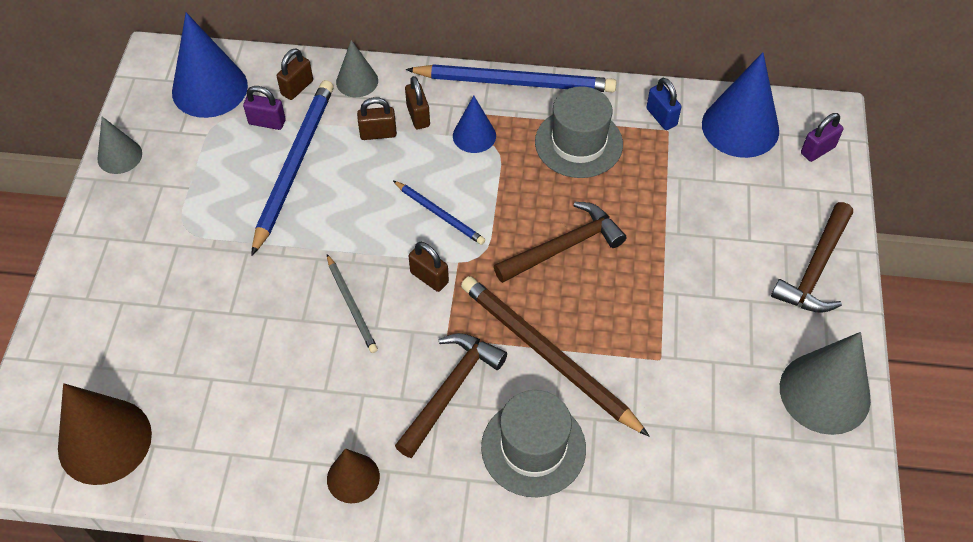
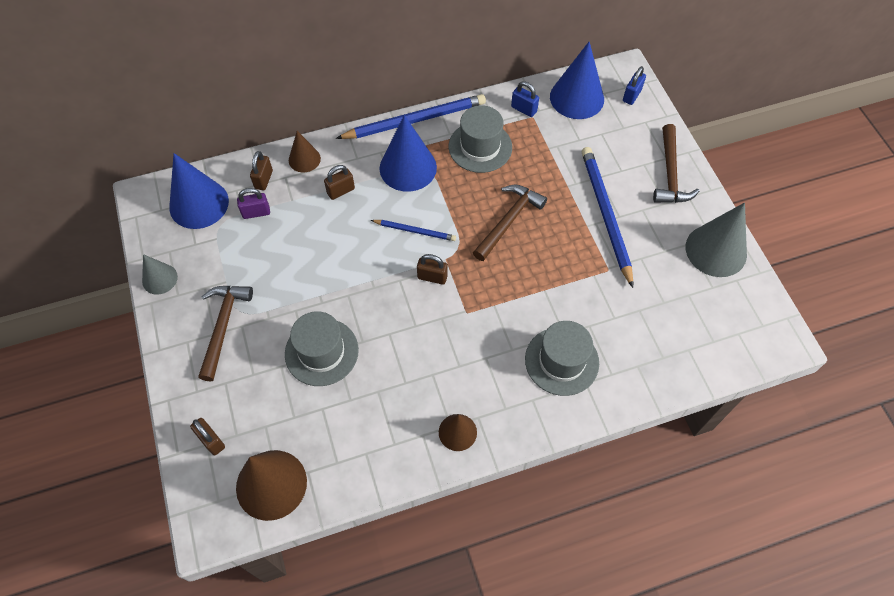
camera: 25 degrees left, 5 degrees up
blue pencil [251,80,334,256] -> blue pencil moved to [582,147,633,288]
grey pencil [327,254,378,353] -> none
grey cone [336,40,378,97] -> brown cone [289,131,321,172]
brown hammer [395,333,507,458] -> brown hammer moved to [198,286,253,382]
brown padlock [405,76,430,129] -> brown padlock moved to [190,418,225,455]
blue cone [453,96,496,153] -> blue cone [379,115,437,192], size x1.78
brown pencil [461,276,649,436] -> none
purple padlock [801,113,843,162] -> blue padlock [623,66,646,105]
none -> grey hat [285,311,359,386]

